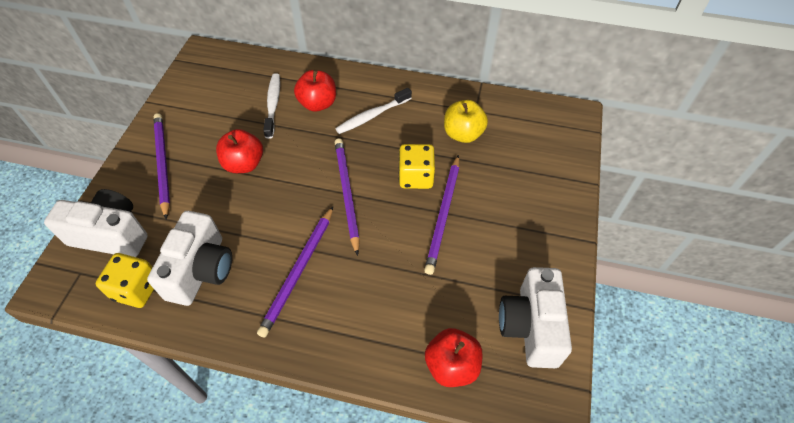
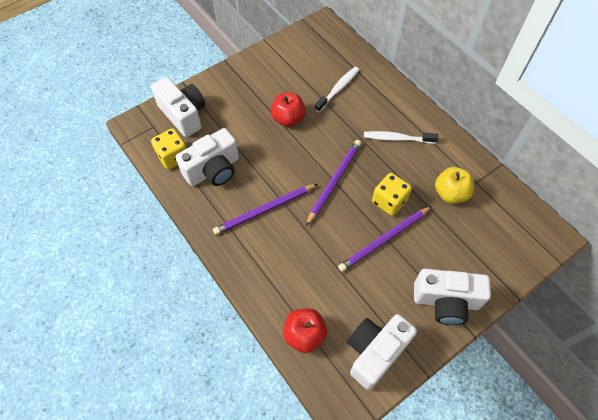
camera: 40 degrees right, 5 degrees up
purple pencil [154,113,170,219] -> none
red apple [294,69,336,112] -> none
none -> white camera [414,269,491,325]

